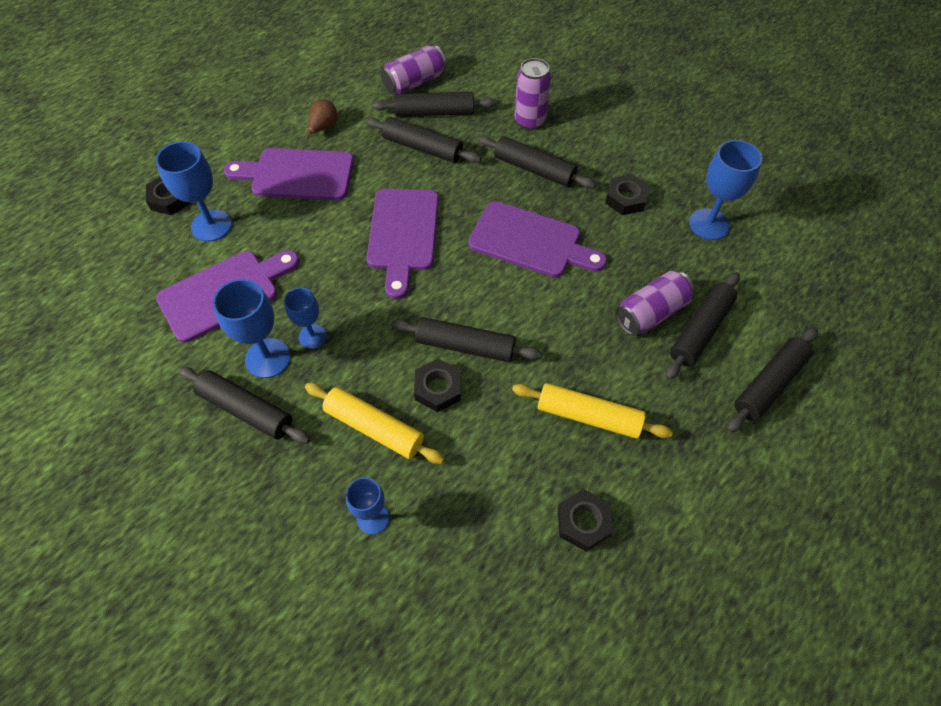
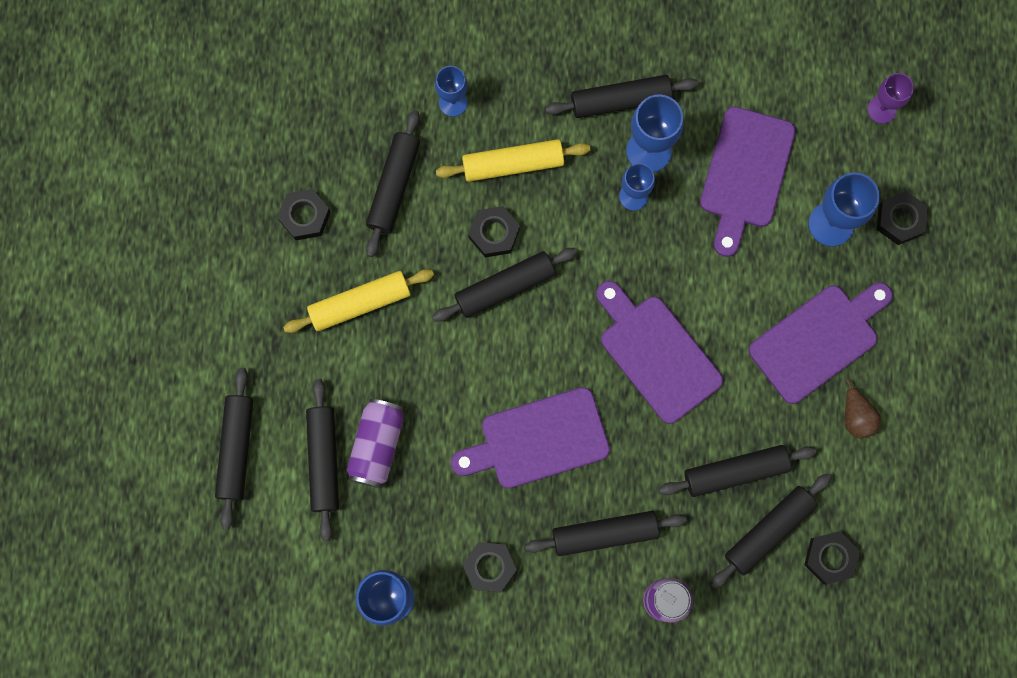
camera: 140 degrees right, 20 degrees up
purple can [381,45,446,94] -> black nut [804,531,860,585]
none -> black rolling pin [366,110,420,257]
none -> purple goblet [868,73,914,124]

